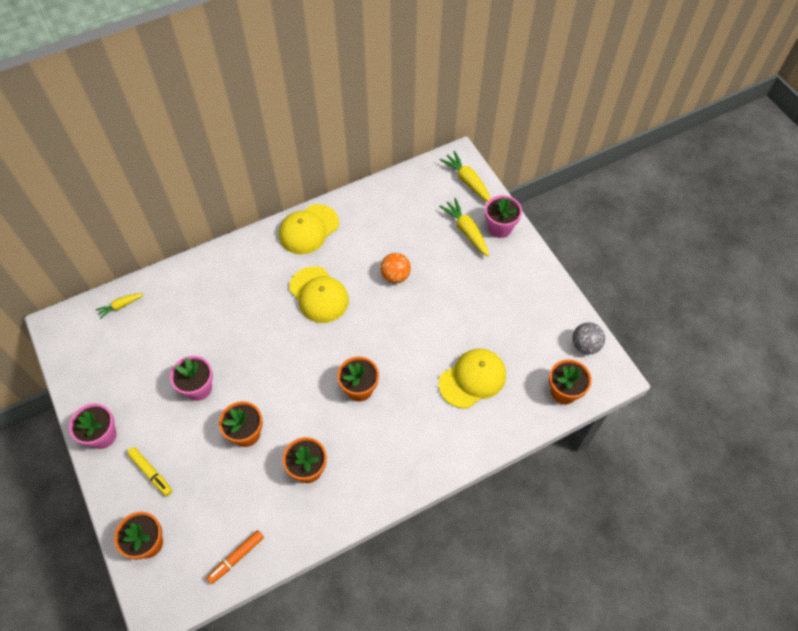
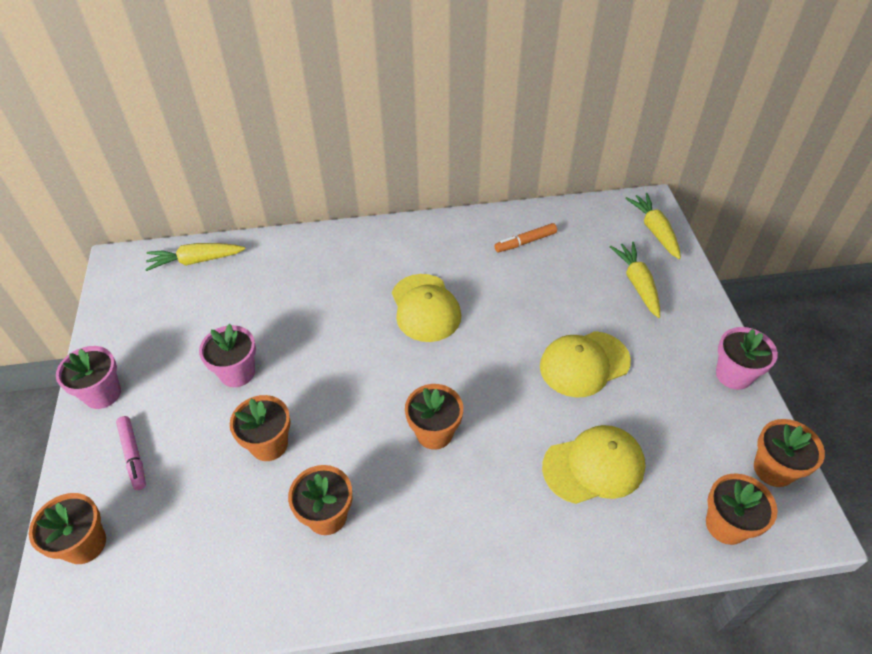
camera: 20 degrees right, 10 degrees down
yellow carrot [96,293,144,319] -> yellow carrot [145,243,245,271], size x1.66
yellow marker [127,447,172,496] -> pink marker [116,416,146,490]
orange marker [206,530,264,584] -> orange marker moved to [494,223,557,252]
yellow cap [279,204,339,254] -> yellow cap moved to [540,331,631,397]
orange ball [380,253,411,283] -> none
pink flower pot [485,195,522,238] -> pink flower pot moved to [716,327,778,390]
grey ball [572,322,605,354] -> orange flower pot [754,419,825,487]

